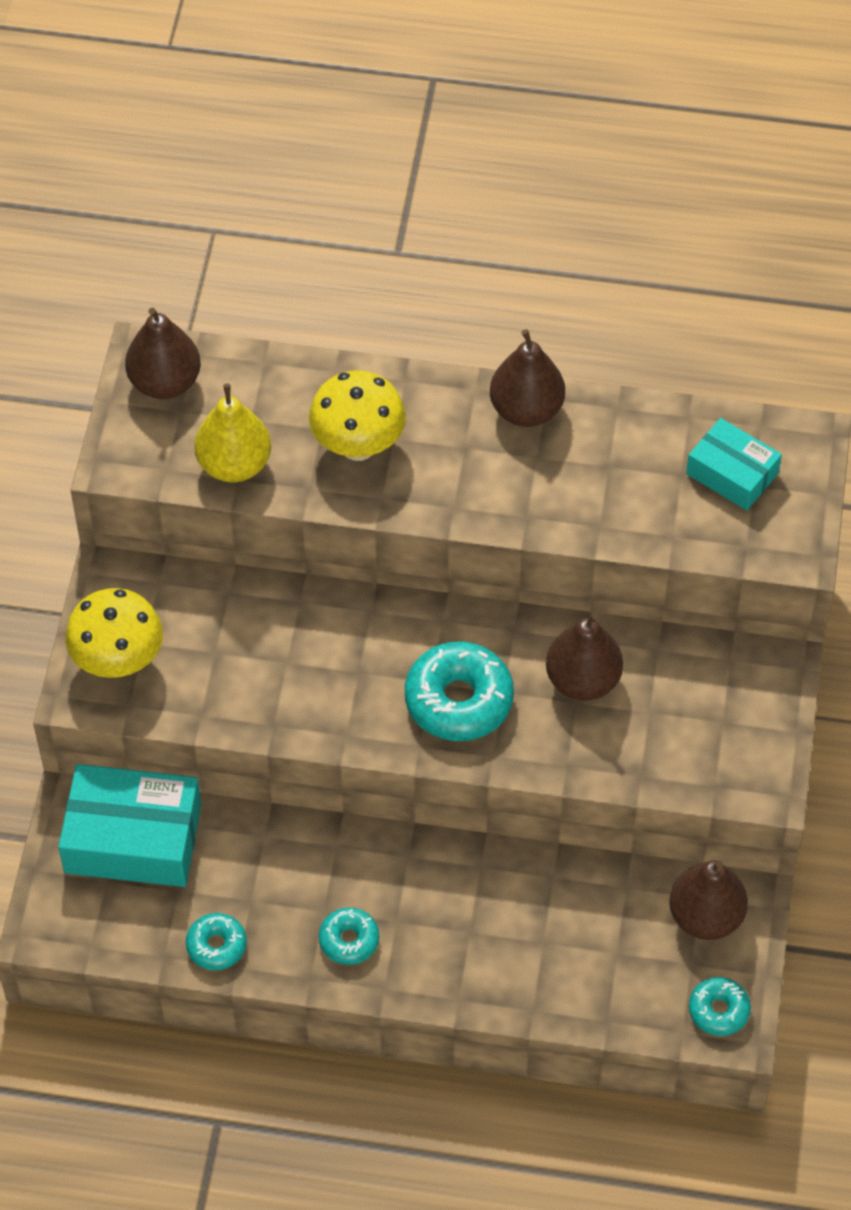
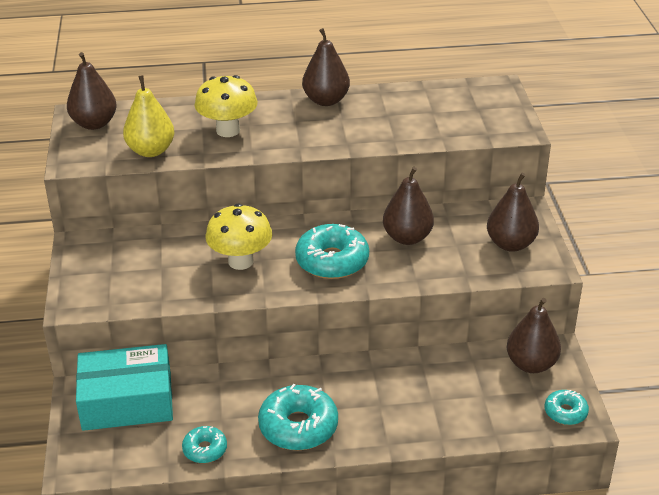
camera: 15 degrees left, 20 degrees down
yellow mushroom [65,588,163,678] -> yellow mushroom moved to [206,203,272,270]
turquoise donut [319,907,379,965] -> turquoise donut [258,384,338,450], size x1.82
turquoise box [686,418,782,510] -> none
none -> brown pear [487,173,539,252]

